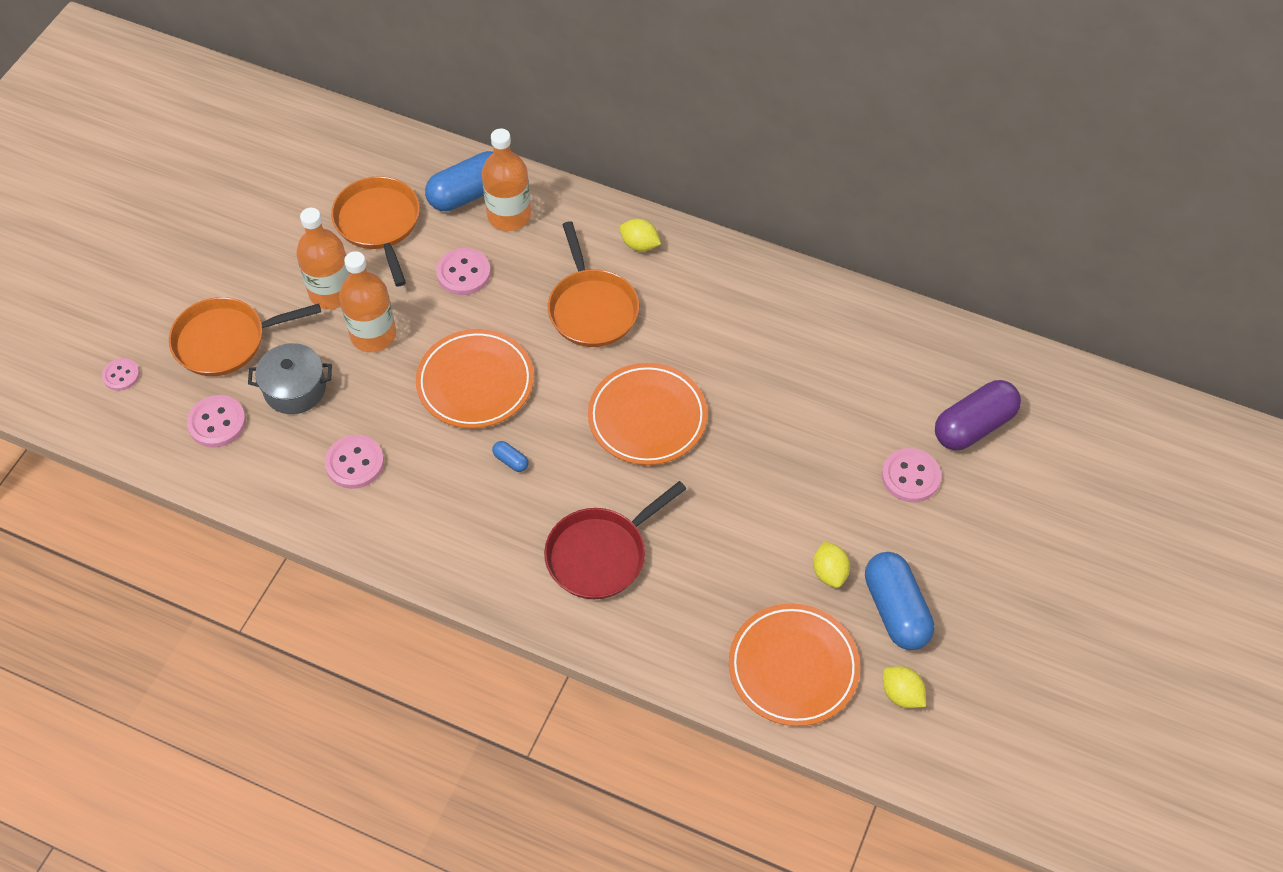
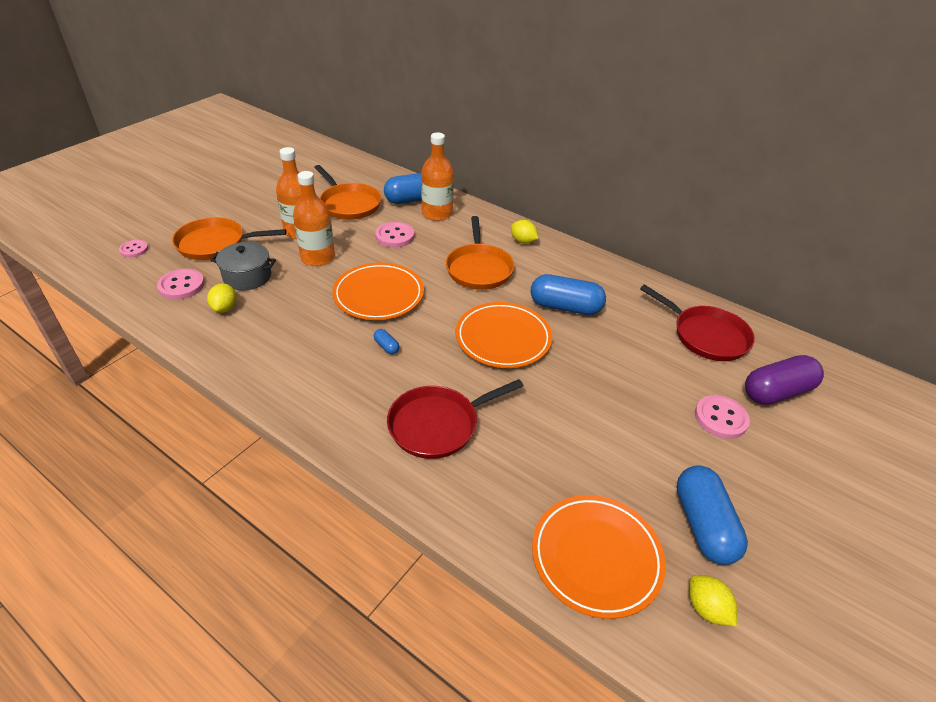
camera: 10 degrees right, 15 degrees down
pink button [325,435,384,489] -> none
orange pan [331,176,420,286] -> orange pan turned 150 degrees clockwise [314,165,381,220]
yellow lemon [813,541,850,588] -> yellow lemon moved to [207,283,237,313]
none -> blue capsule [530,274,606,315]
none -> red pan [640,285,755,361]

